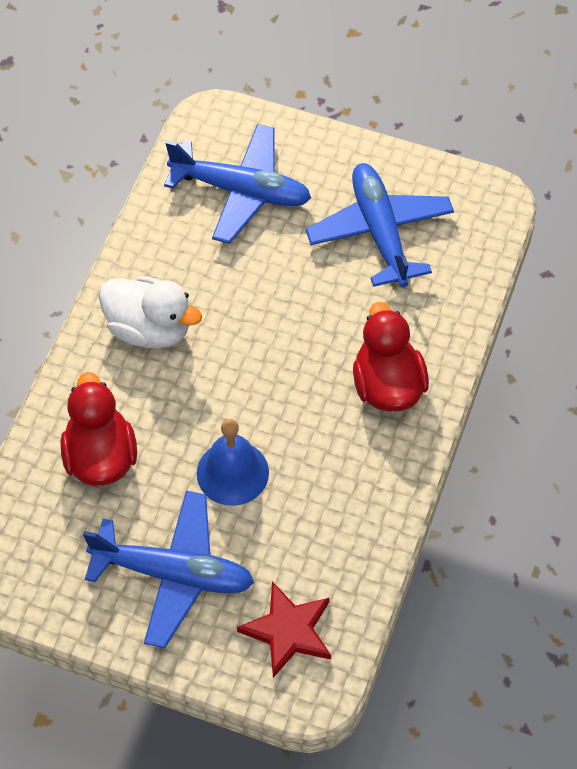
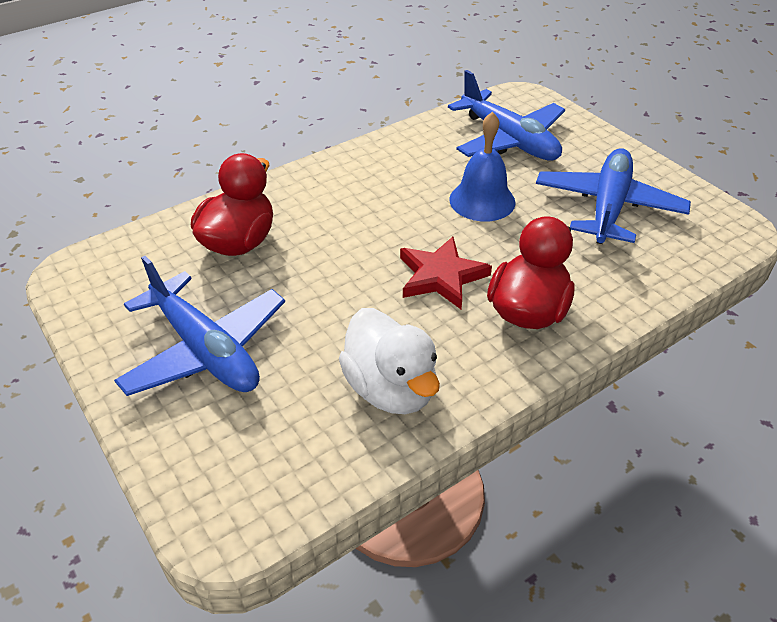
camera: 35 degrees right, 15 degrees down
white duck [99,276,202,348] -> white duck moved to [339,308,440,414]
blue bell [197,419,269,506] -> blue bell moved to [449,112,516,221]
red star [237,581,331,678] -> red star moved to [400,237,492,309]

